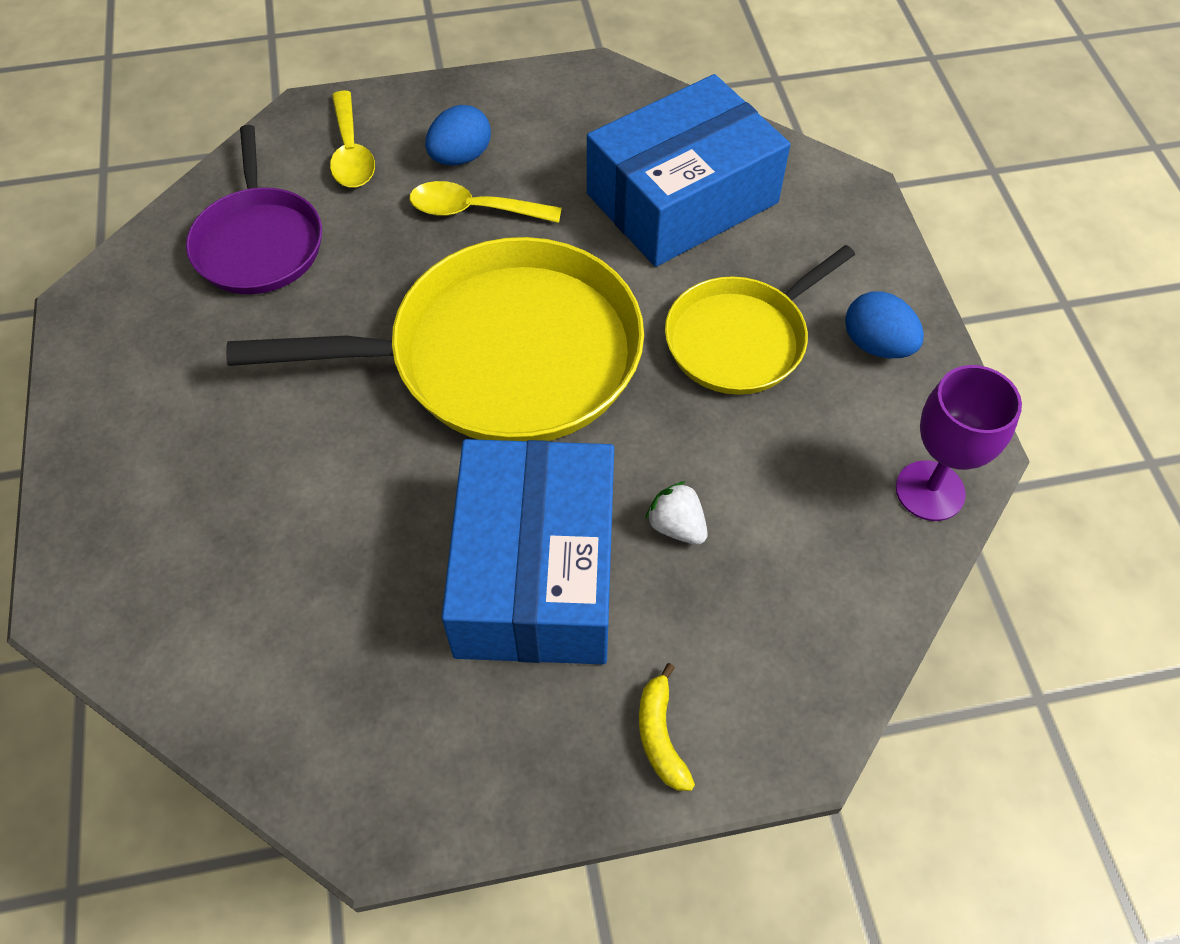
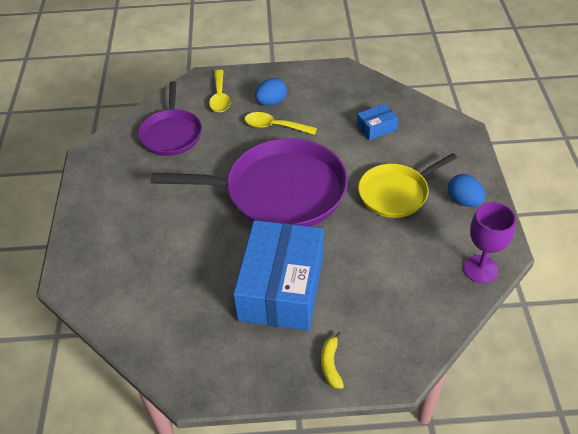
camera: 10 degrees right, 10 degrees down
yellow pan [226,237,644,441] -> purple pan [151,138,348,227]
blue box [587,74,791,267] -> blue box [357,104,398,141], size x0.43
white strawberry [645,481,708,545] -> none

